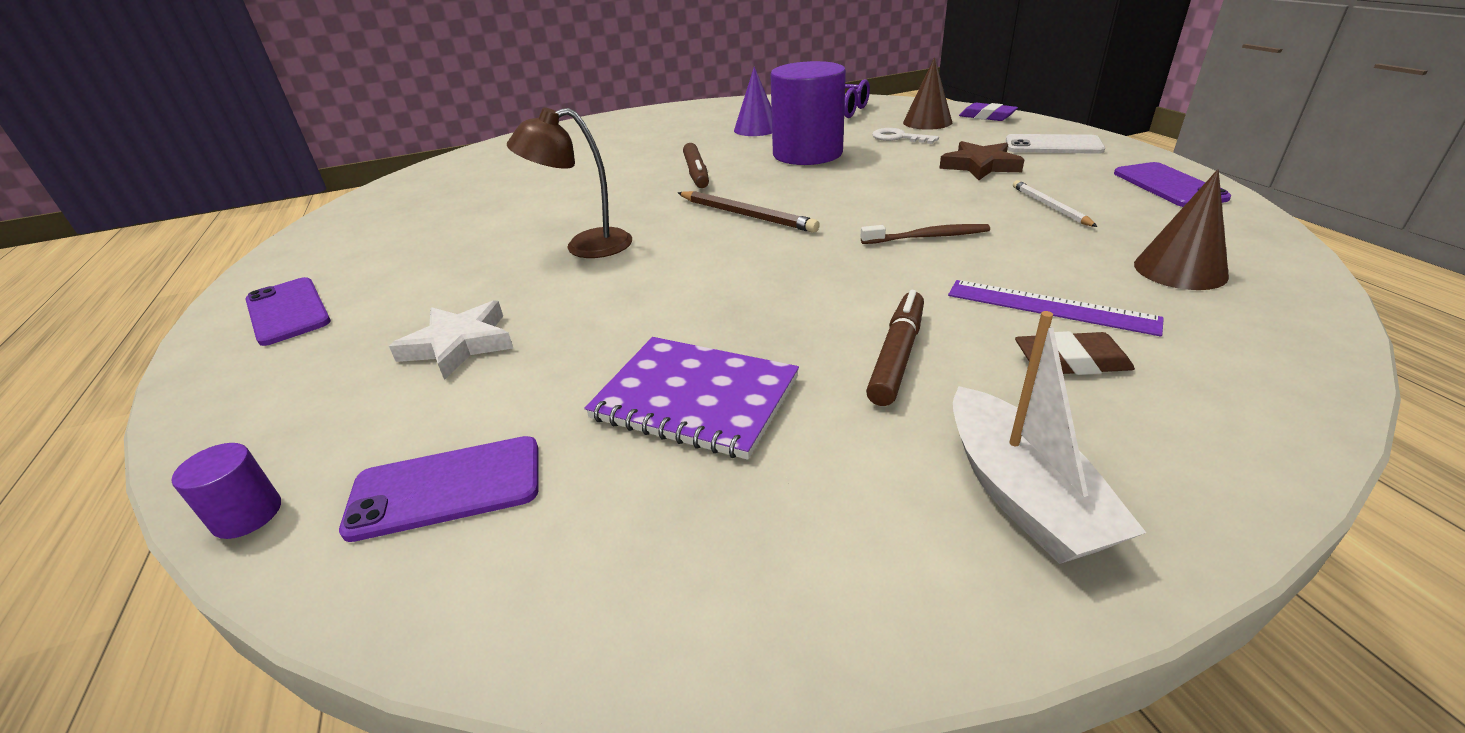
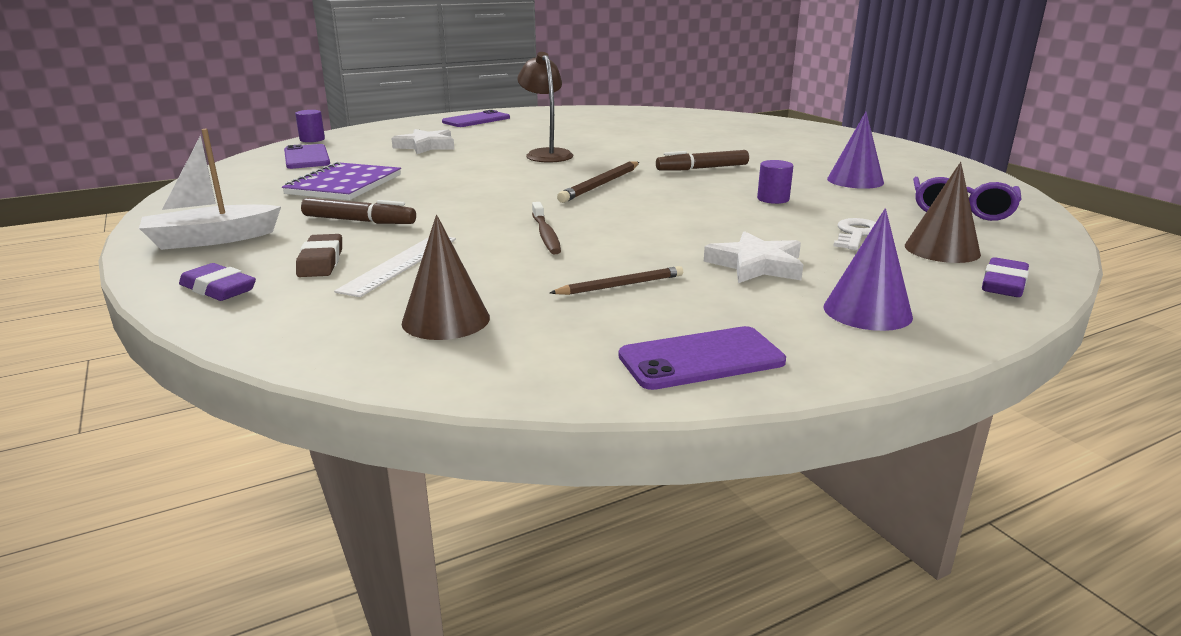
camera: 80 degrees right, 10 degrees down
purple cylinder [771,61,846,165] -> purple cylinder [757,160,793,204], size x0.40
brown star [939,141,1025,180] -> white star [704,231,803,283]
purple ruler [948,280,1164,336] -> white ruler [334,237,456,297]
white phone [1006,134,1105,154] -> purple cone [824,208,913,331]
white pencil [1013,180,1098,227] -> brown pencil [550,266,683,295]
none -> purple eraser [179,263,256,301]

